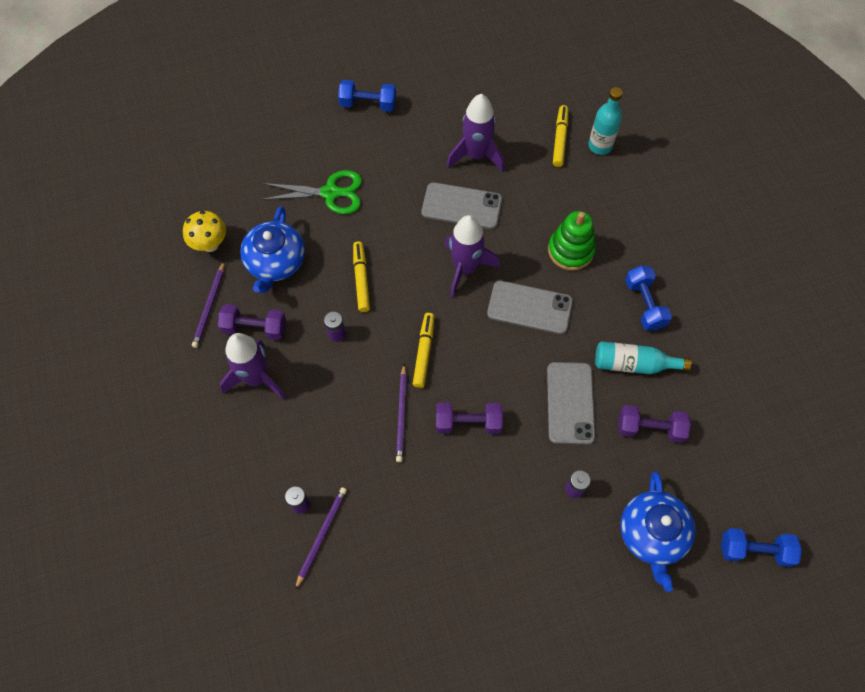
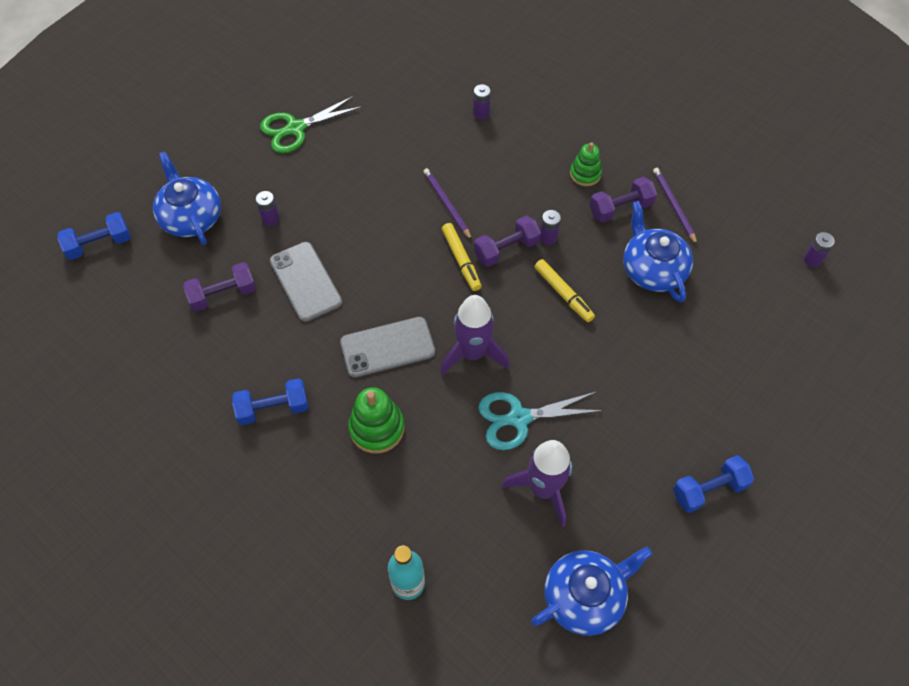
camera: 150 degrees right, 5 degrees down
yellow mushroom [183,211,226,252] -> none
purple rocket [220,333,286,400] -> green stacking toy [570,142,602,186]
green scissors [261,170,362,214] -> green scissors moved to [260,96,363,153]
purple pencil [295,487,347,590] -> none
grey phone [422,182,502,229] -> turquoise scissors [478,392,604,450]
purple dumbbell [436,402,503,434] -> purple dumbbell moved to [474,216,541,267]
yellow marker [553,105,568,167] -> none
turquoise bottle [595,341,691,374] -> none
blue dumbbell [625,266,672,330] -> blue dumbbell turned 60 degrees counterclockwise [232,378,308,425]
none -> blue teapot [531,547,653,636]
none -> purple battery [804,232,835,267]

